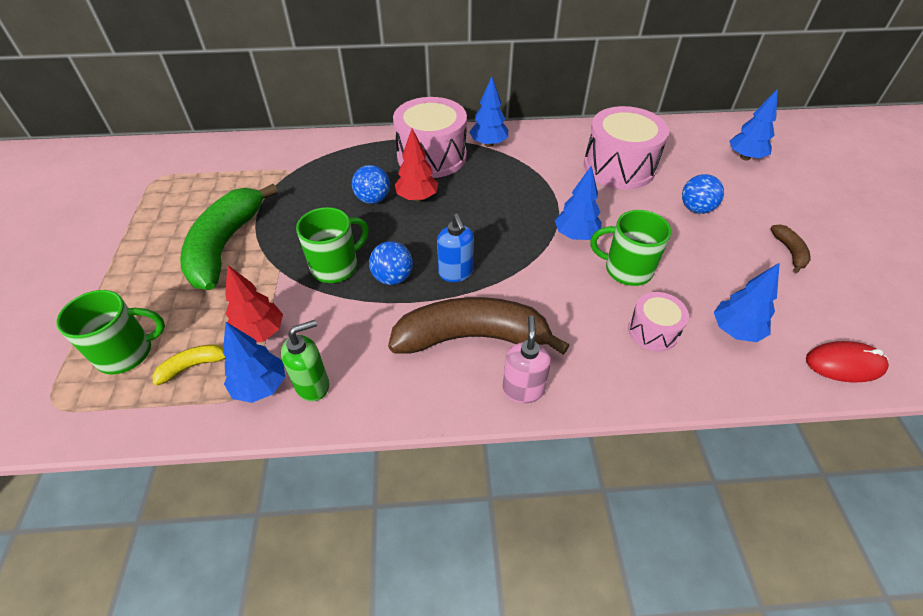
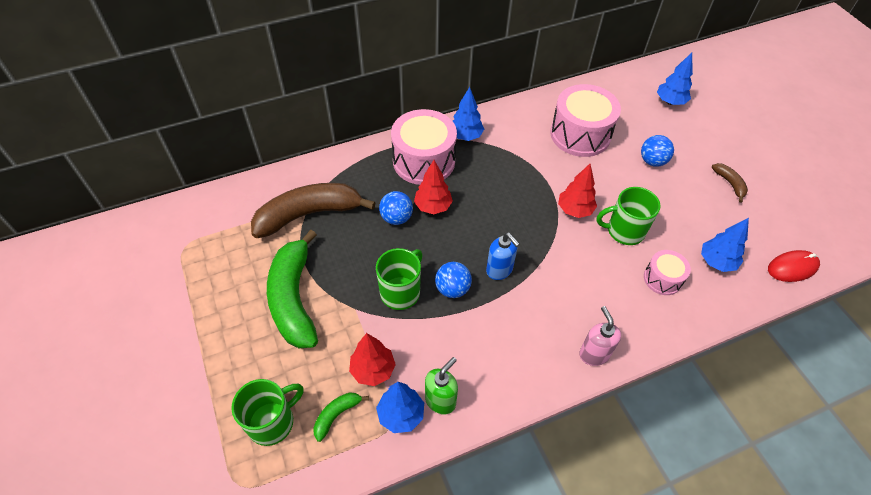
camera: 20 degrees left, 5 degrees up
yellow banana [153,344,226,385] -> green banana [313,392,369,442]
brown banana [388,297,570,355] -> brown banana moved to [251,183,376,238]
blue tree [555,165,602,240] -> red tree [558,164,597,218]

